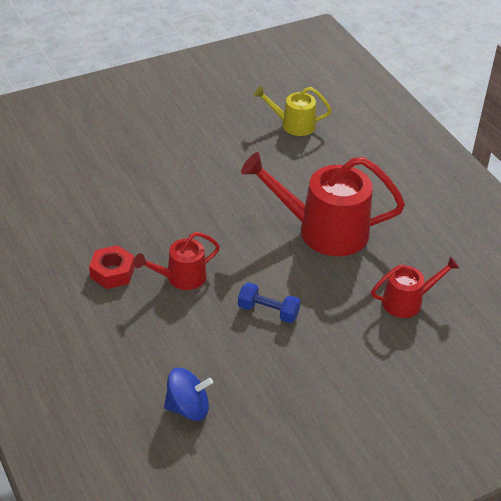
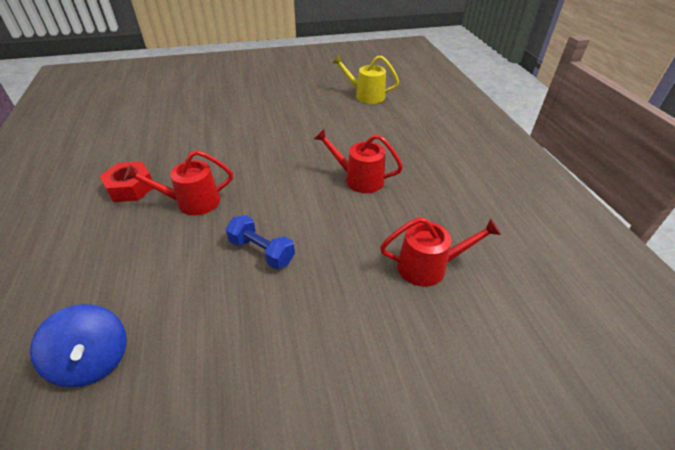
camera: 15 degrees right, 0 degrees up
blue spinning top [164,368,213,421] -> blue spinning top turned 45 degrees clockwise [30,304,127,388]
red watering can [241,152,405,256] -> red watering can [314,129,403,193], size x0.54

